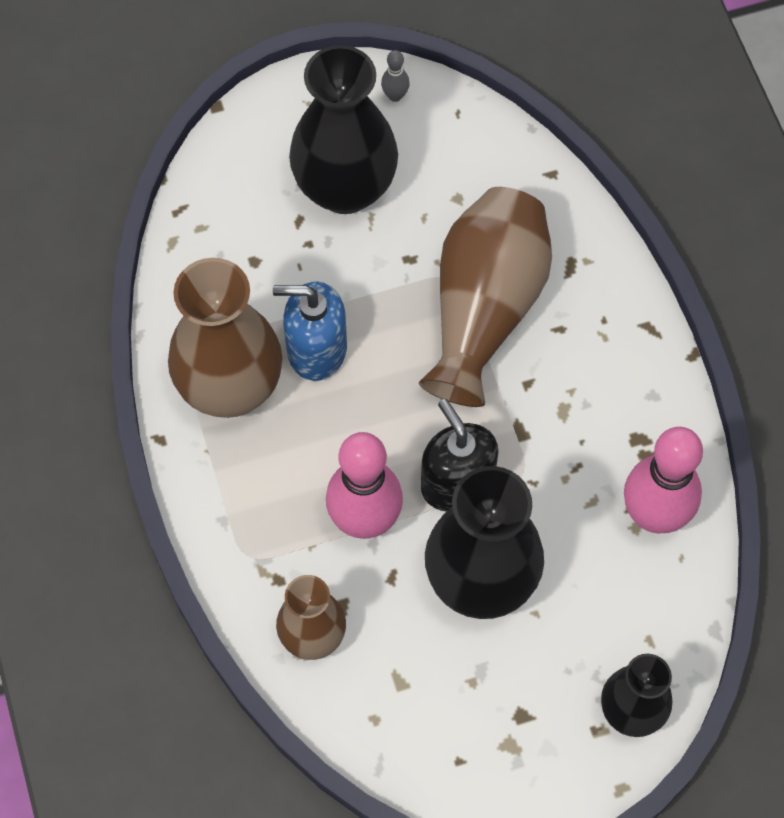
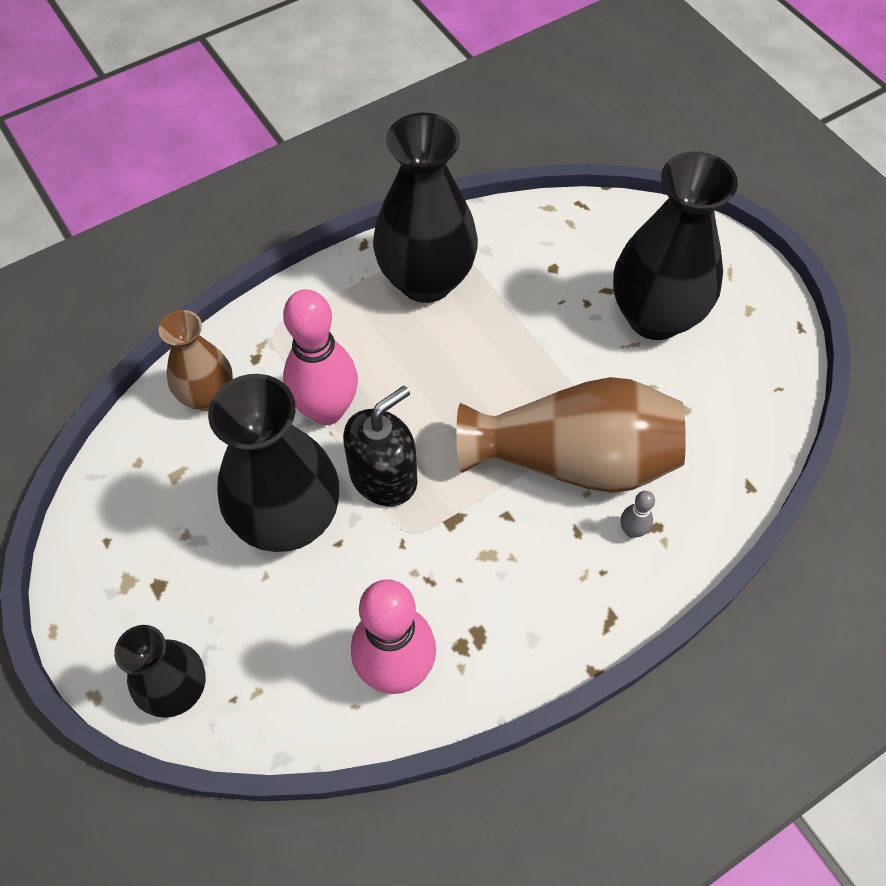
camera: 75 degrees right, 5 degrees down
brown vase [168,258,282,418] -> black vase [373,113,478,303]
blue soap dispenser [273,281,347,381] -> none
grey bowling pin [381,50,410,102] -> grey bowling pin moved to [621,491,655,538]

